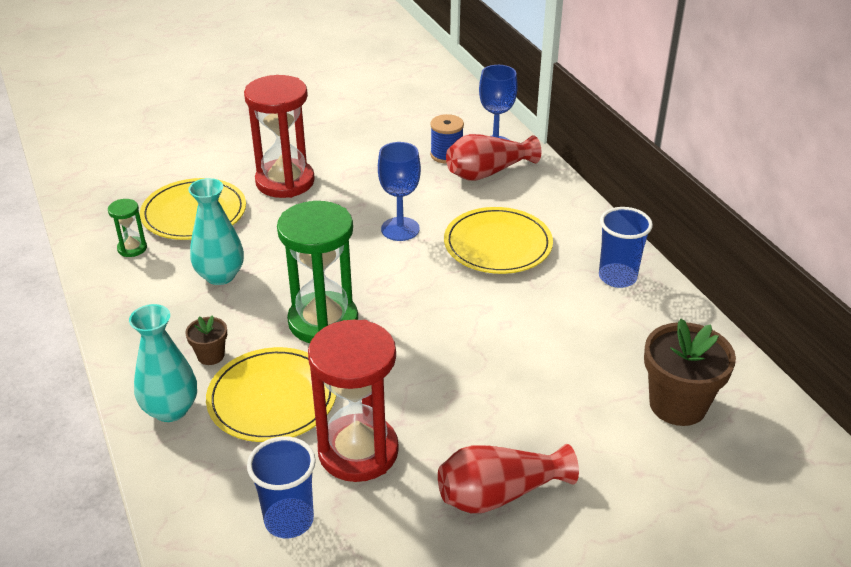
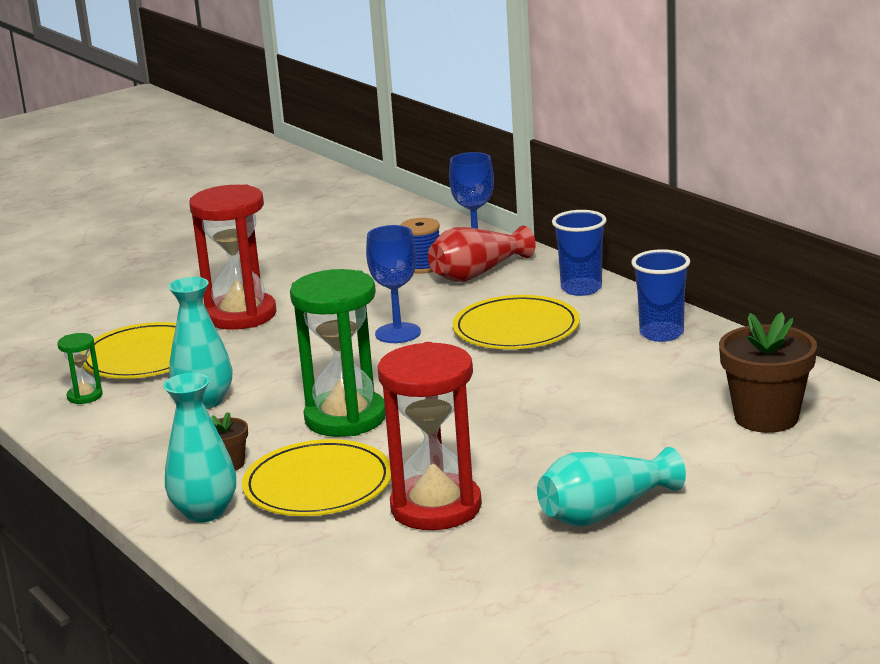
camera: 10 degrees left, 15 degrees down
blue cup [247,436,316,538] -> blue cup moved to [552,210,607,296]
red vase [438,444,579,513] -> turquoise vase [537,447,686,526]

